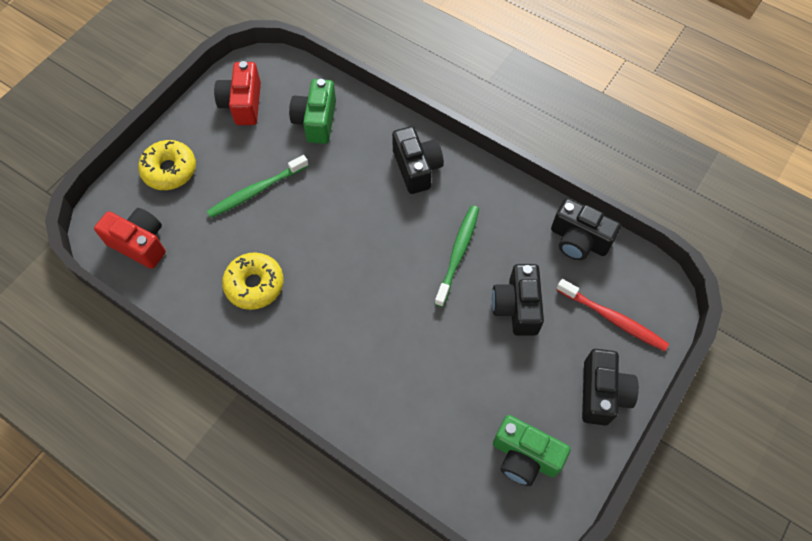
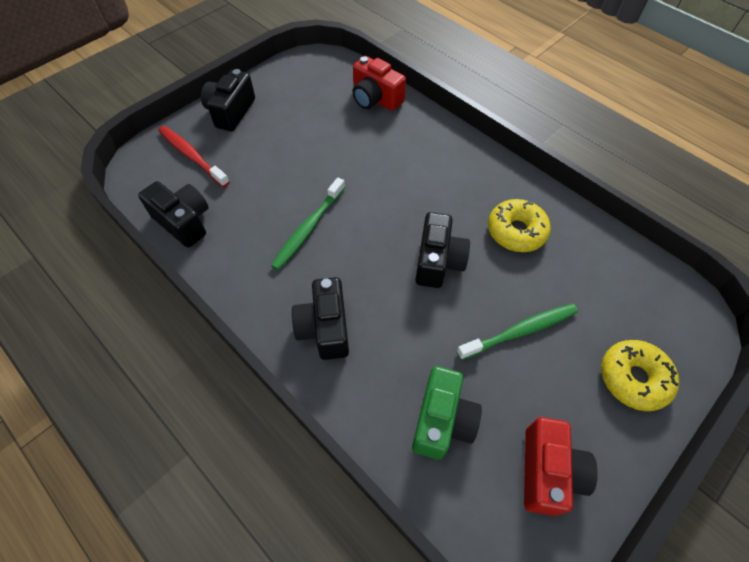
camera: 170 degrees left, 5 degrees down
red camera [94,208,166,269] -> red camera moved to [352,56,406,111]
black camera [492,264,544,336] -> black camera moved to [415,212,470,288]
green camera [493,415,570,486] -> none

